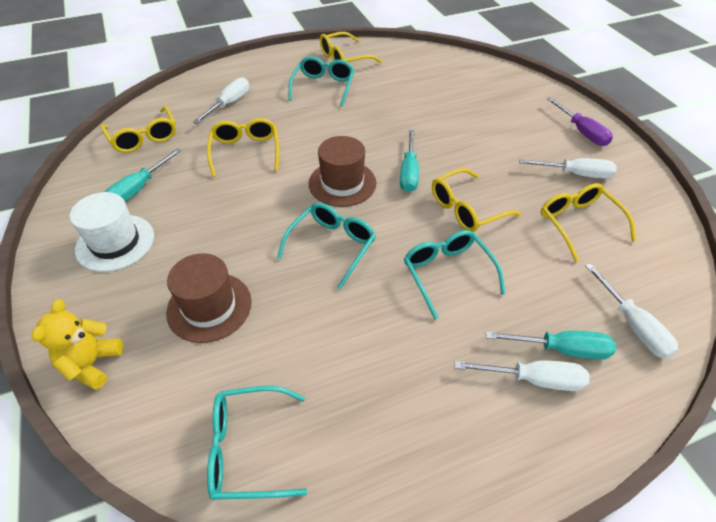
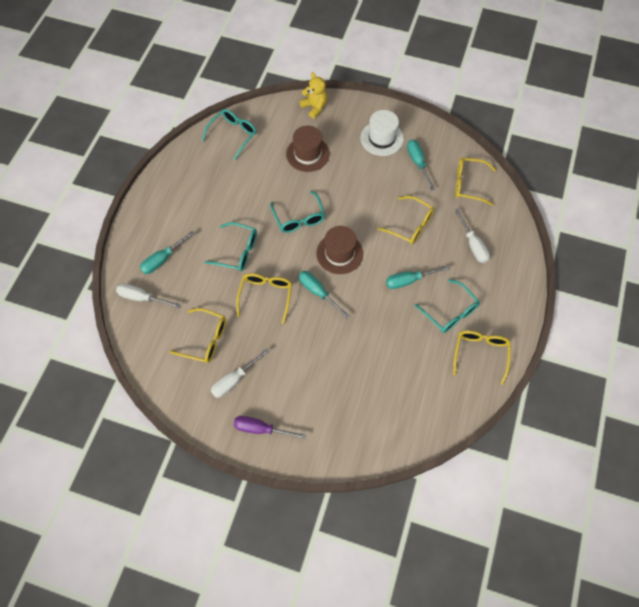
camera: 130 degrees right, 15 degrees up
white screwdriver [455,361,590,391] -> none
none -> turquoise screwdriver [386,265,450,289]

